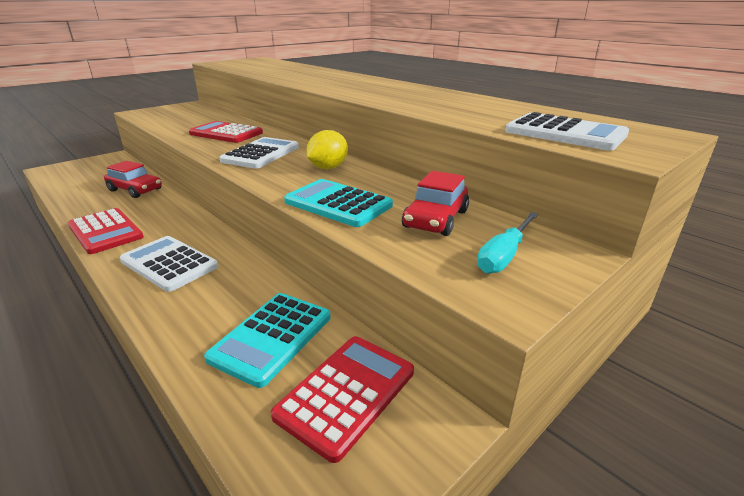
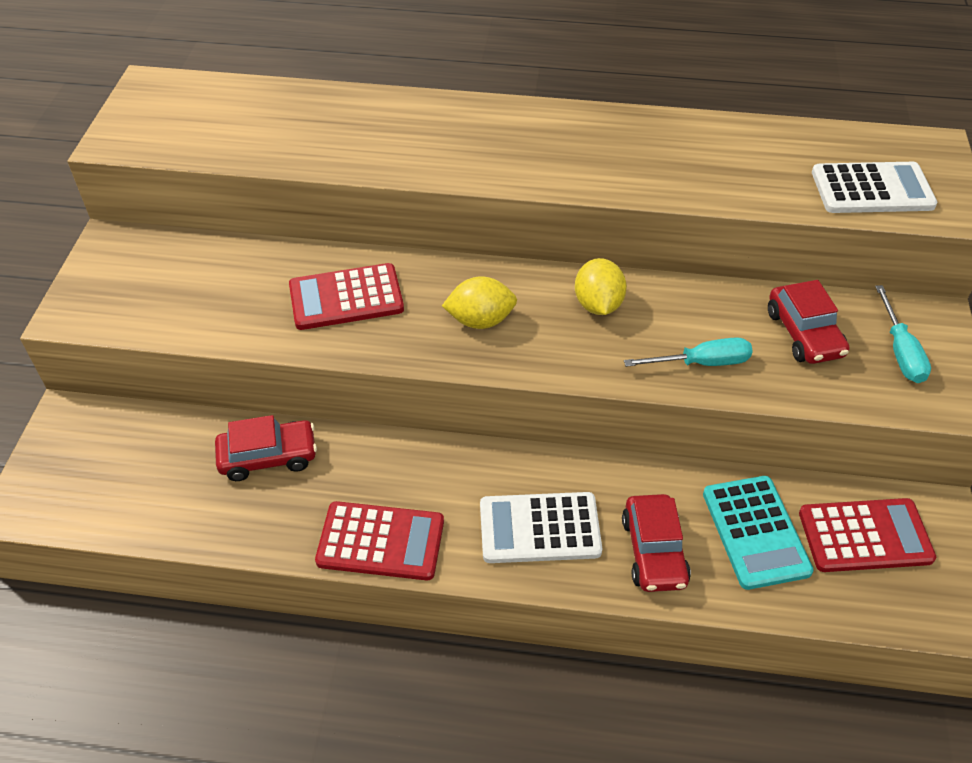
camera: 40 degrees left, 20 degrees up
white calculator [219,137,299,169] -> yellow lemon [442,276,517,329]
red calculator [271,336,414,463] -> red calculator turned 90 degrees clockwise [799,498,936,572]
turquoise calculator [284,179,393,227] -> turquoise screwdriver [624,337,753,367]
none -> red car [622,494,691,592]

